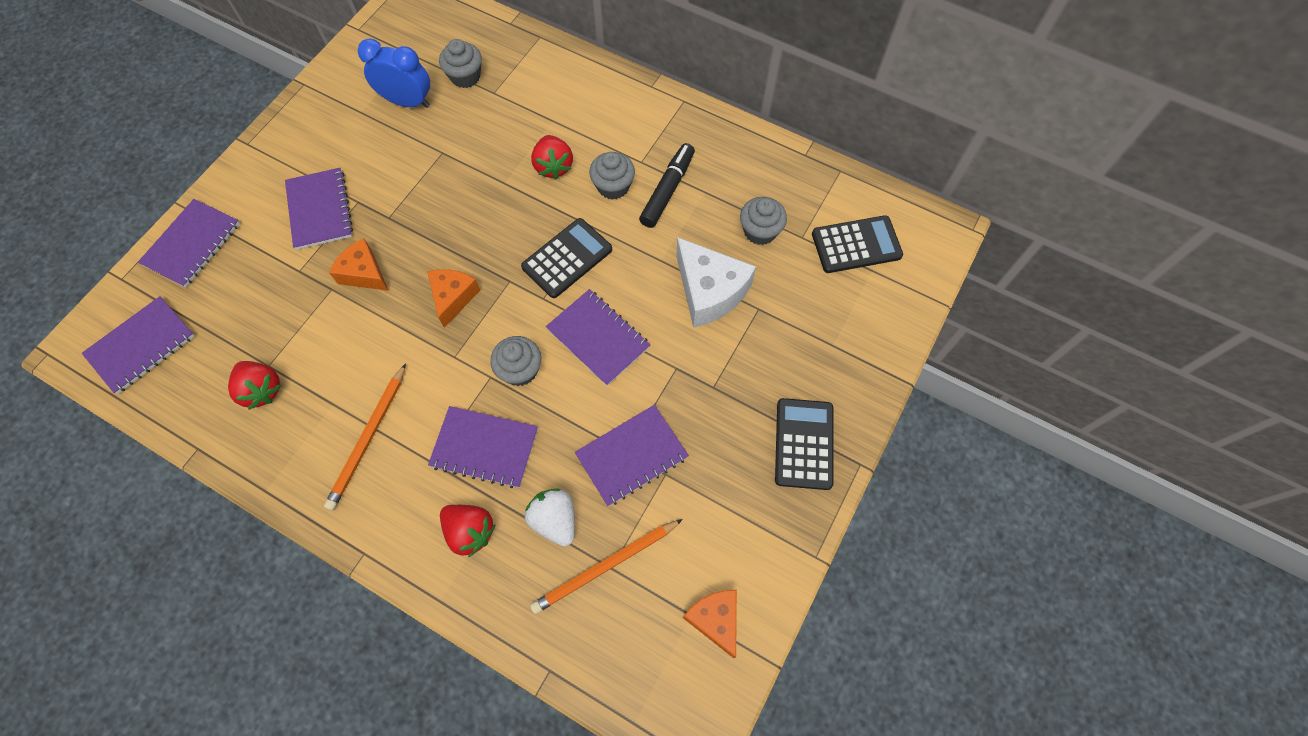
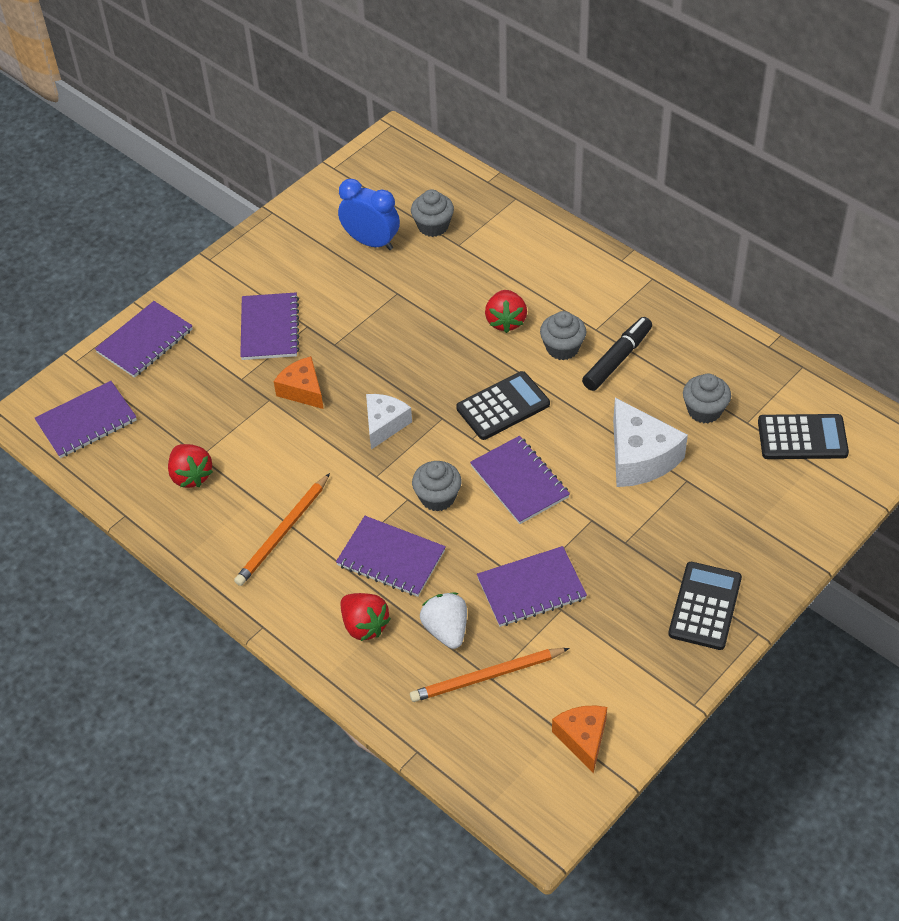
camera: 15 degrees right, 15 degrees down
orange cheese [427,269,480,328] -> white cheese [366,394,412,449]

